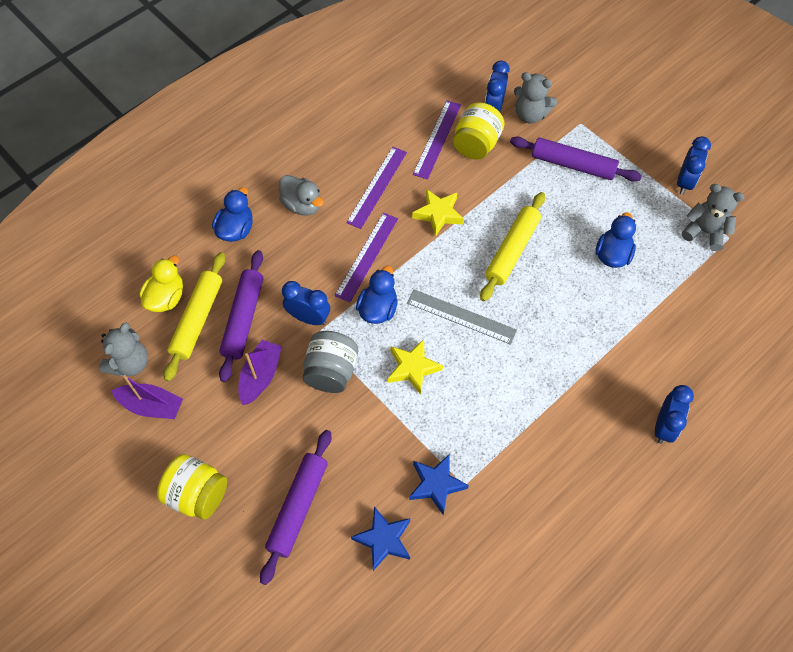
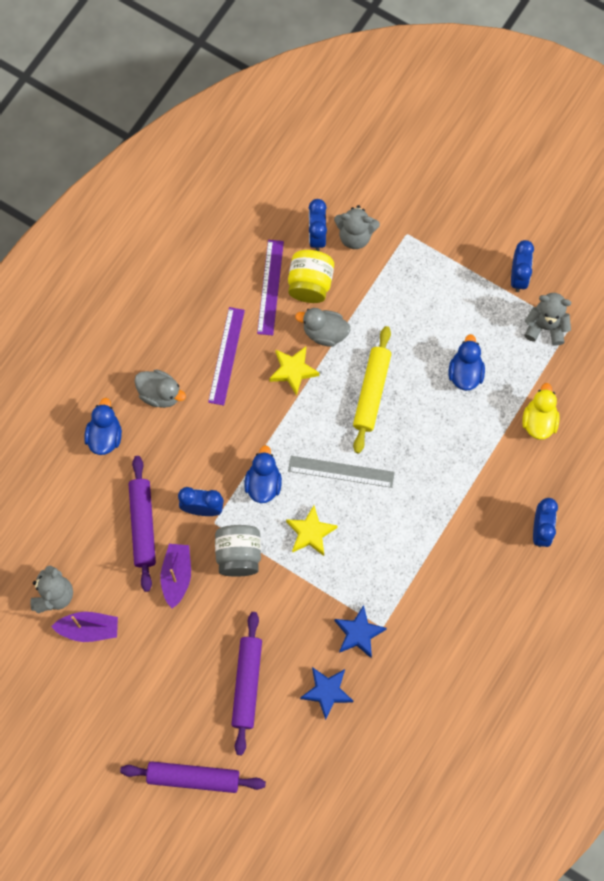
camera: 15 degrees left, 10 degrees up
yellow duck [140,256,183,312] -> yellow duck moved to [522,383,560,440]
yellow jar [157,454,227,520] -> none
yellow rolling pin [163,252,225,381] -> none
purple ruler [335,213,398,302] -> none
purple rolling pin [510,136,642,182] -> purple rolling pin moved to [120,761,266,793]
none -> grey duck [295,308,350,347]

